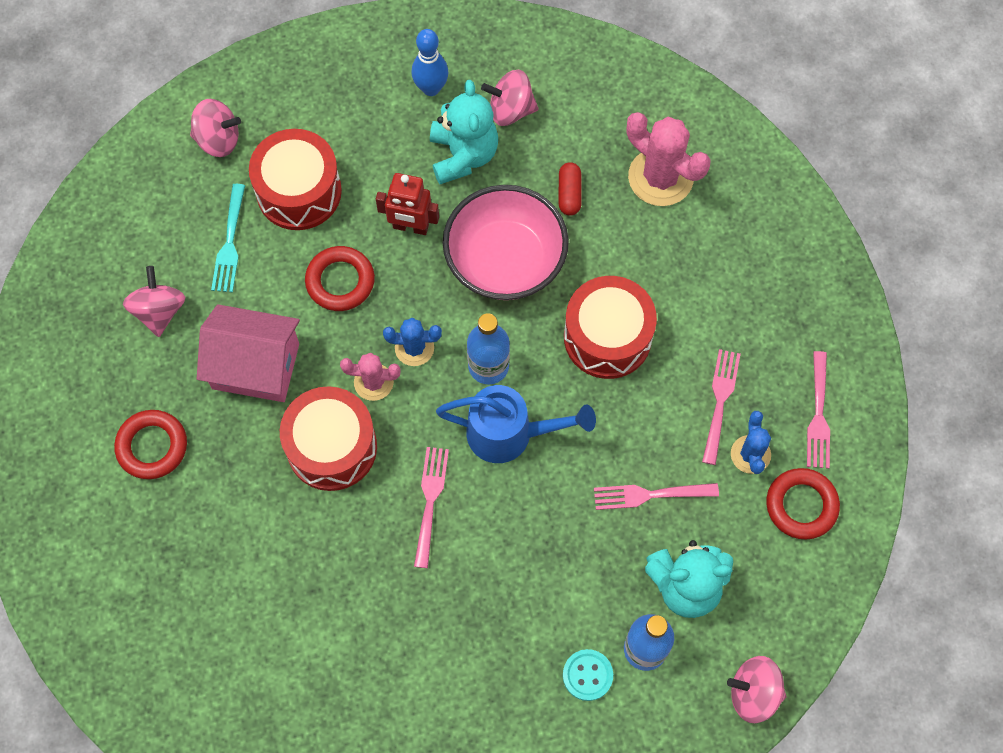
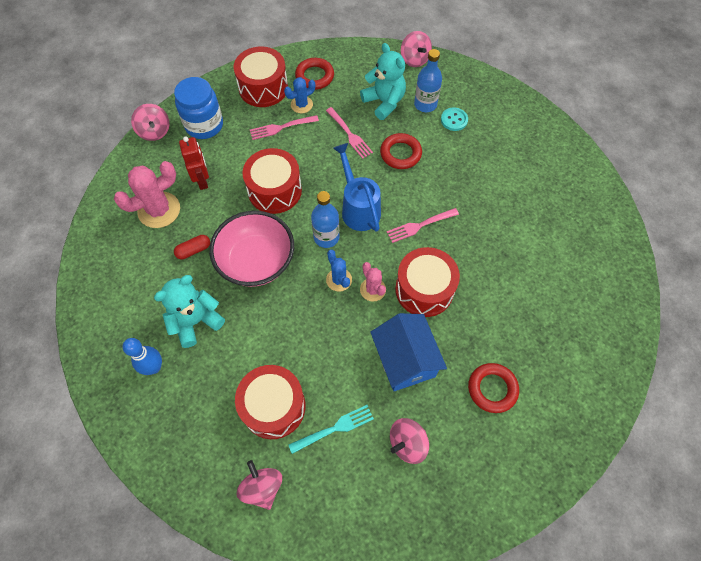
camera: 120 degrees left, 5 degrees down
pink house [197,304,300,402] -> blue house [370,313,447,391]
red ring [305,246,375,311] -> red ring moved to [380,133,422,169]
red robot [376,173,439,235] -> red robot moved to [179,137,209,190]
pink spinning top [481,70,538,126] -> pink spinning top moved to [131,104,170,141]
pink cactus [627,112,711,206] -> pink cactus turned 45 degrees clockwise [114,161,180,228]
pink fork [807,351,830,469] -> red drum [233,47,288,107]
none -> blue jar [174,77,223,139]

